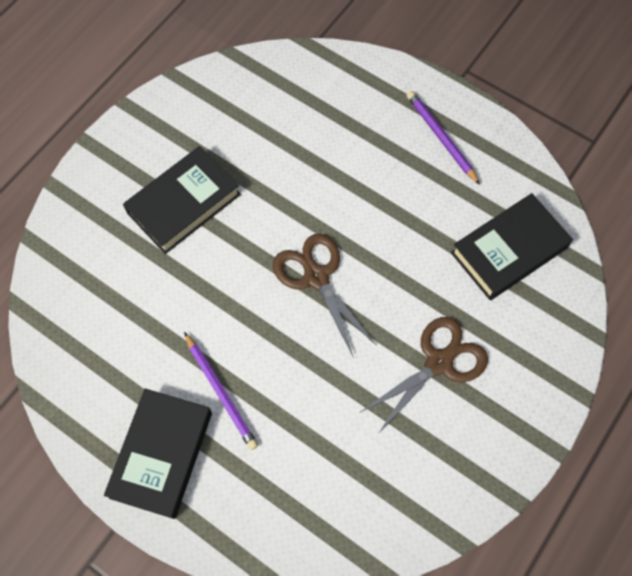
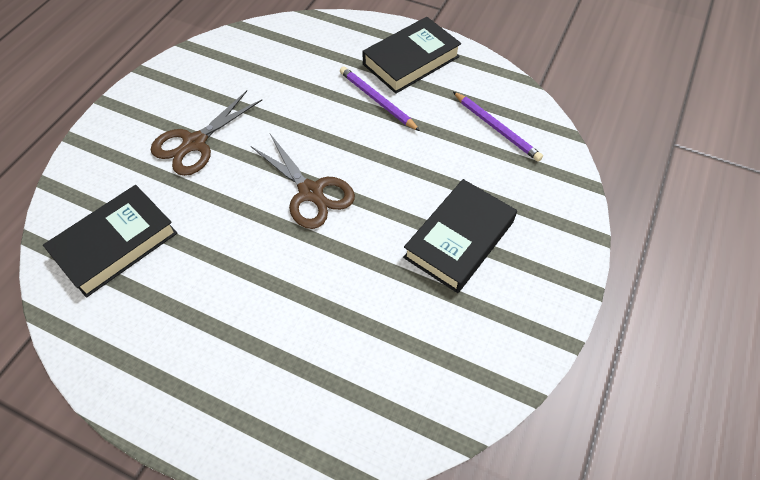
camera: 170 degrees right, 10 degrees down
black book [104,389,212,519] -> black book turned 45 degrees clockwise [362,17,461,94]
purple pencil [407,91,480,185] -> purple pencil moved to [453,92,543,162]

